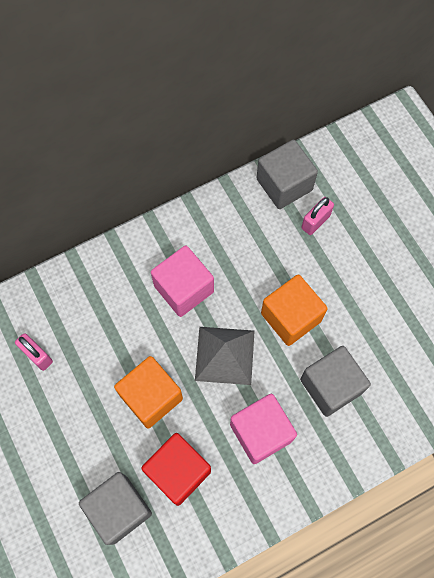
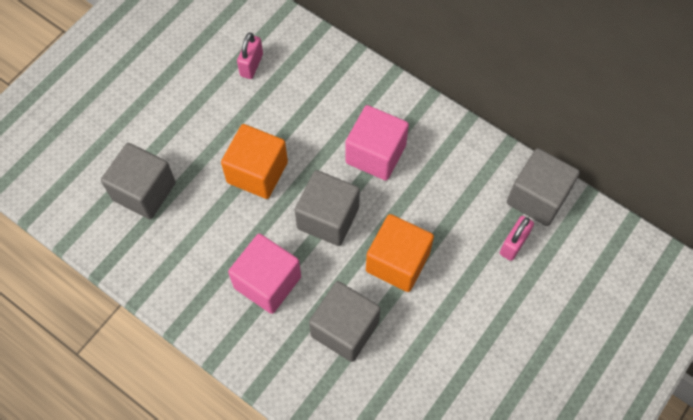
camera: 65 degrees right, 5 degrees down
red cube [141,433,211,506] -> none
grey pyramid [195,327,255,385] -> grey cube [295,170,360,246]
pink padlock [301,197,334,235] -> pink padlock turned 75 degrees counterclockwise [500,216,534,261]

